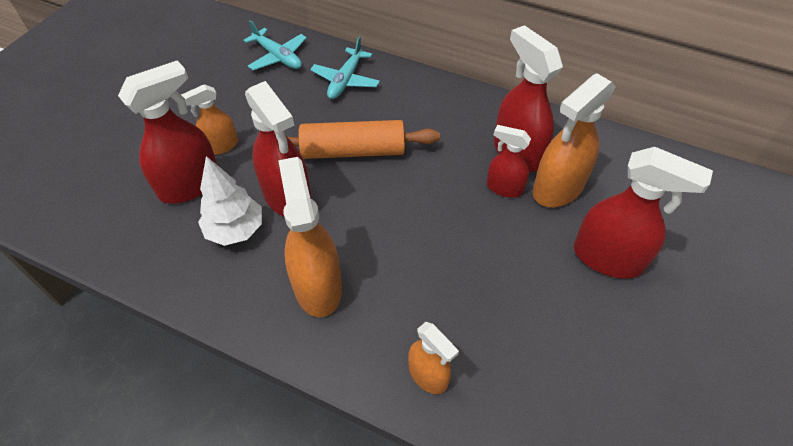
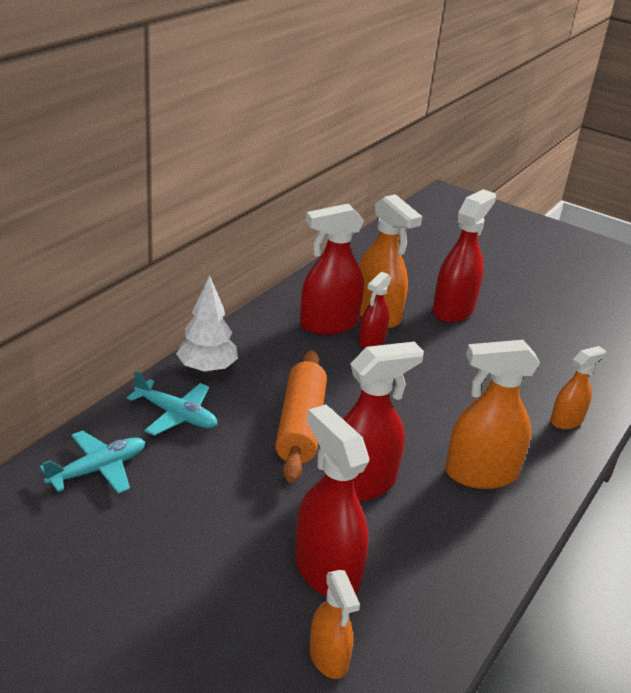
camera: 85 degrees left, 20 degrees down
orange spray bottle [181,84,238,155] -> orange spray bottle moved to [309,570,360,679]
white tree [198,156,262,246] -> white tree moved to [176,275,238,374]

